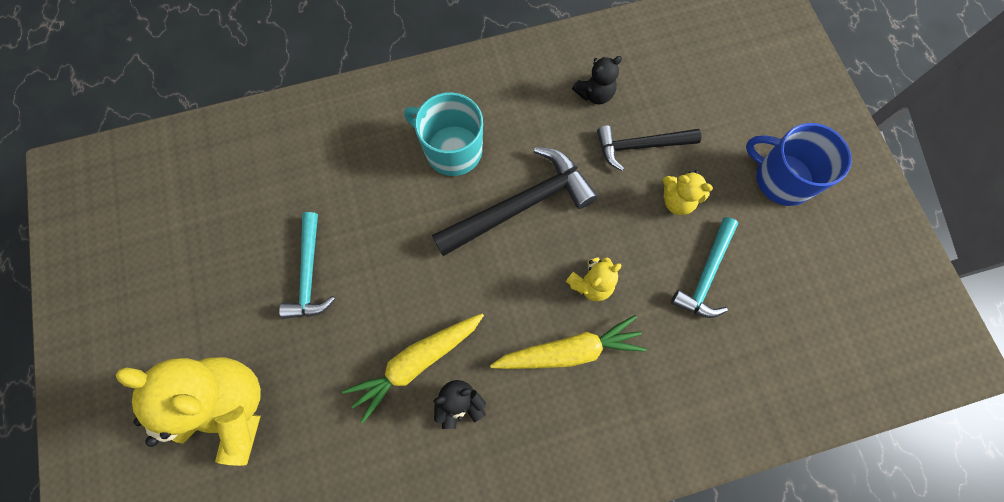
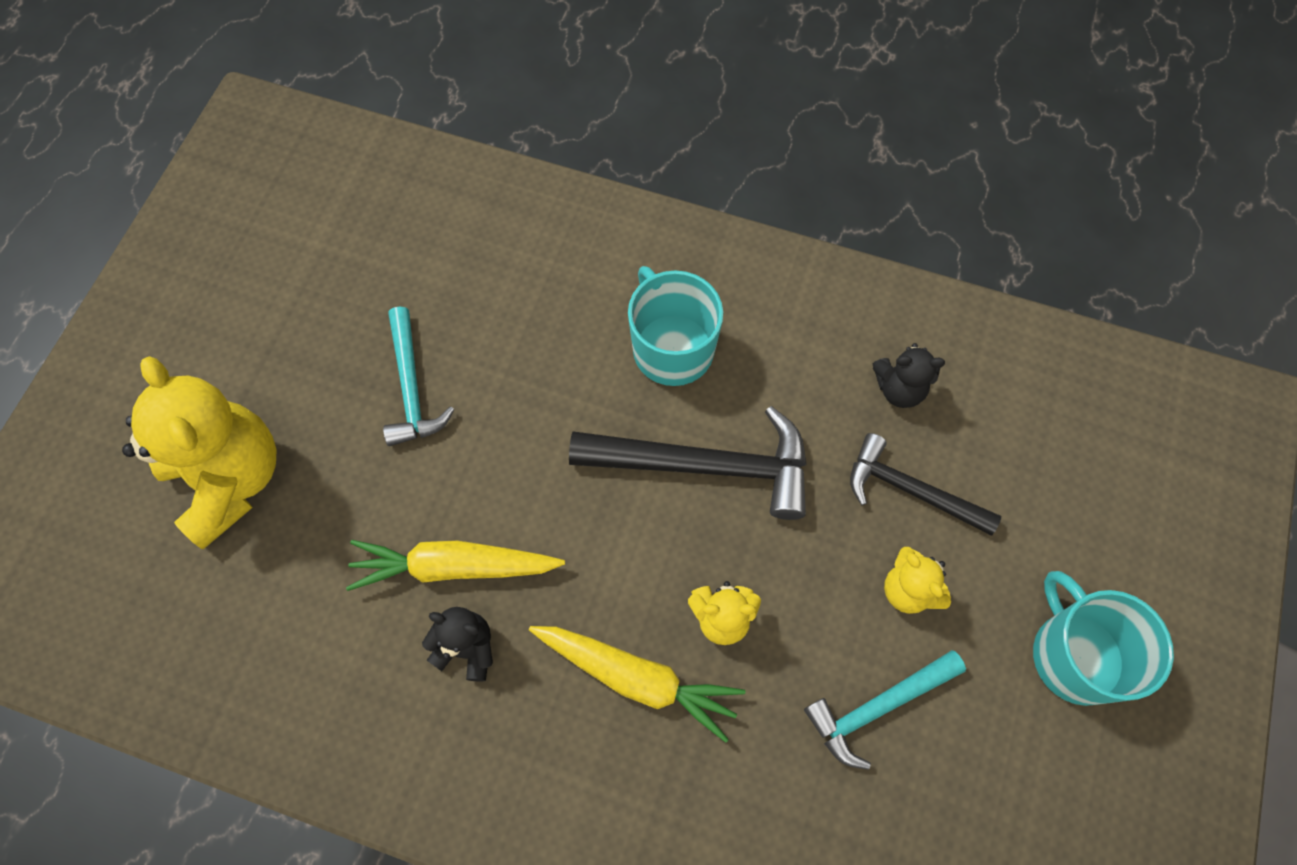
camera: 35 degrees right, 5 degrees down
turquoise hammer [279,212,335,319] -> turquoise hammer turned 45 degrees counterclockwise [383,306,454,446]
blue mug [746,123,852,206] -> turquoise mug [1033,571,1174,706]

